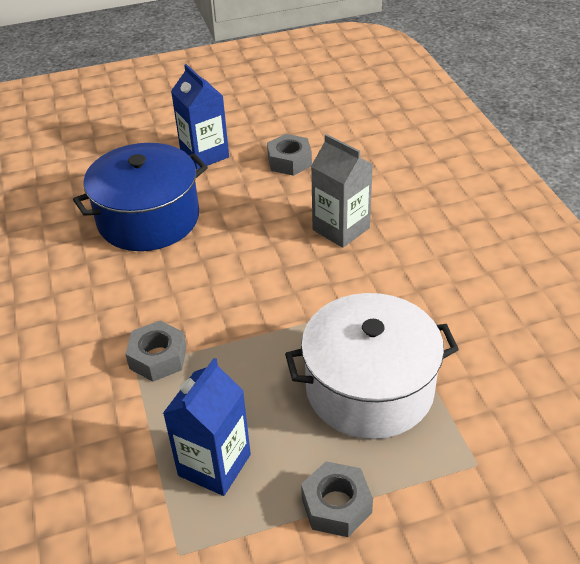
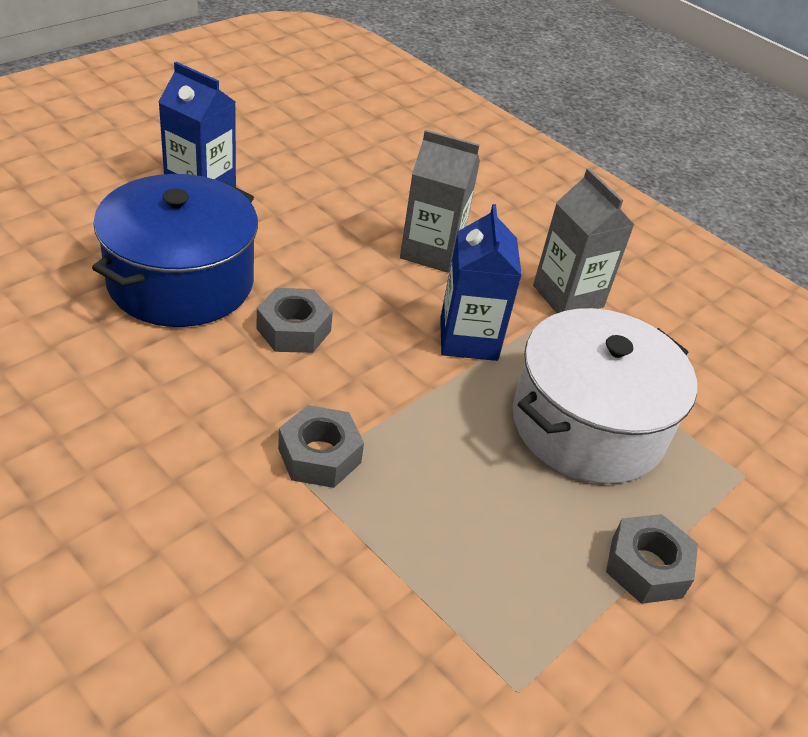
camera: 35 degrees left, 0 degrees up
blue carton [163,358,251,496] -> blue carton moved to [440,204,522,361]
grey nut [267,134,312,176] -> grey nut moved to [257,288,333,353]
none -> grey carton [533,168,634,313]

